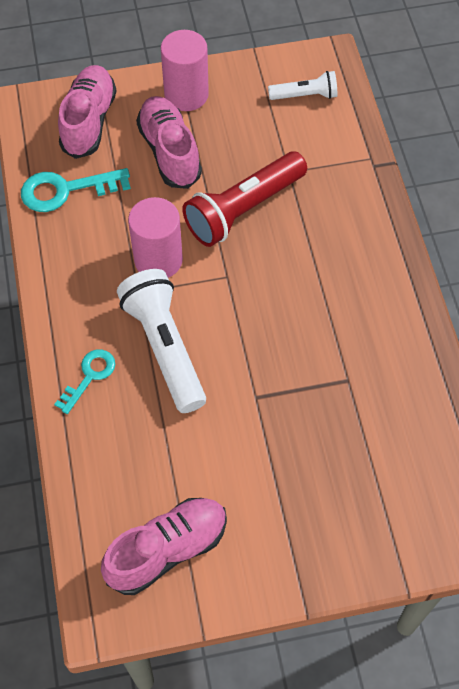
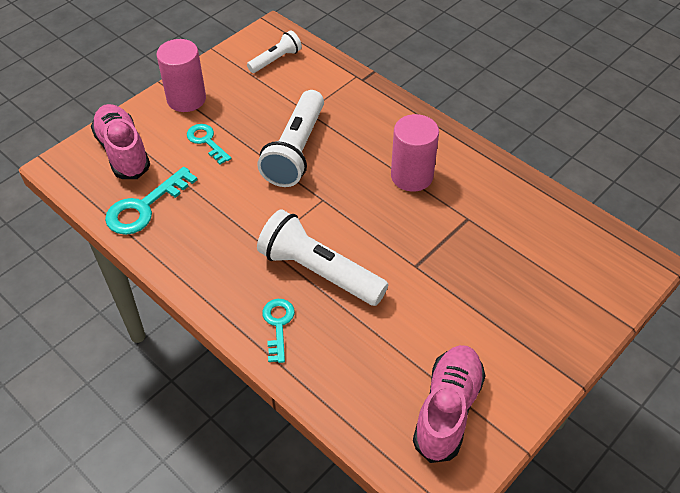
camera: 35 degrees left, 10 degrees down
pink cylinder [128,197,183,278] -> pink cylinder moved to [391,114,439,192]
pink shoe [136,96,202,189] -> turquoise key [187,124,231,165]
red flashlight [182,151,307,247] -> white flashlight [257,90,324,187]

